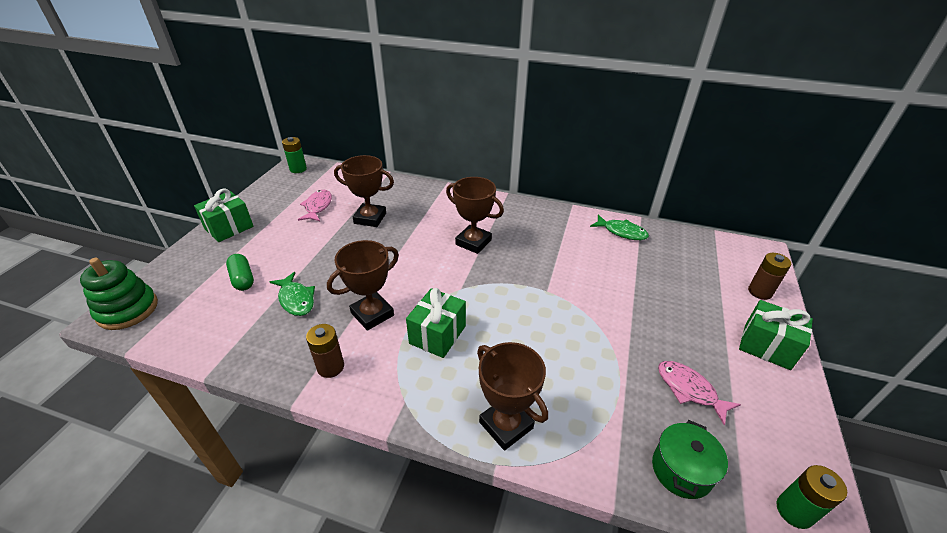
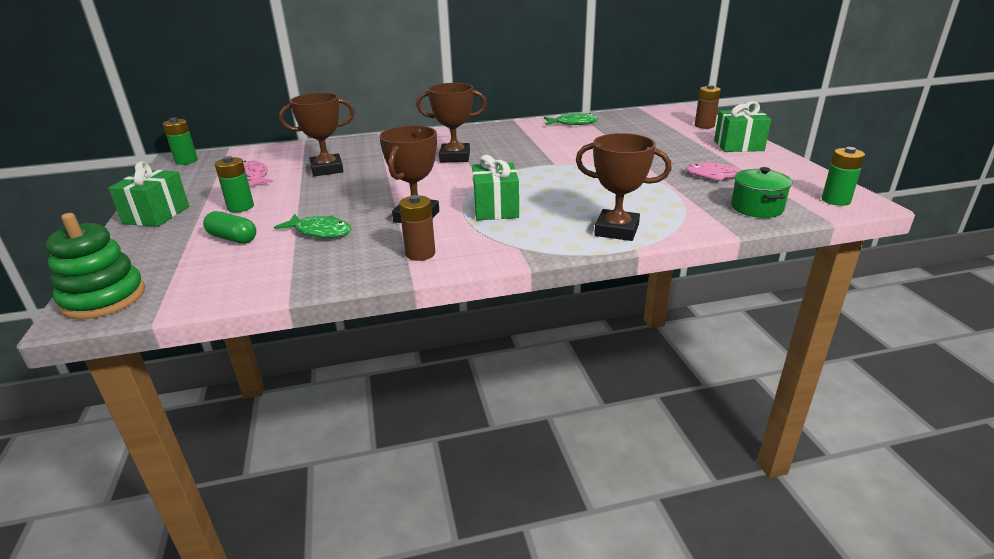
camera: 30 degrees left, 10 degrees down
none -> green battery [215,156,254,212]

